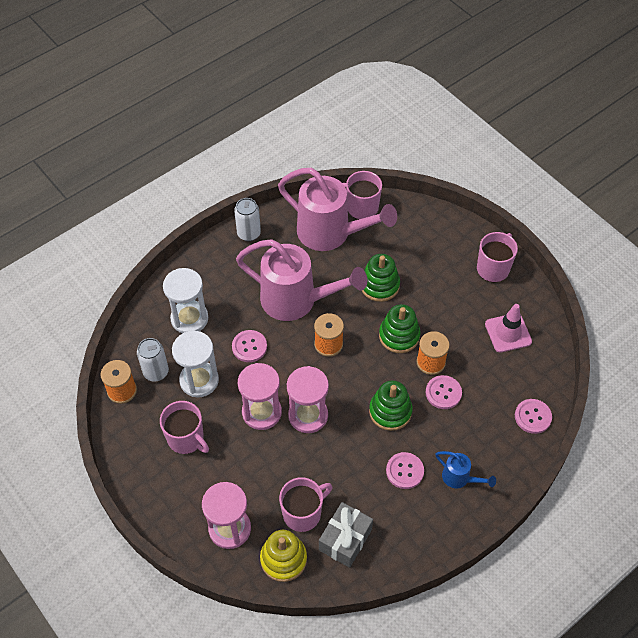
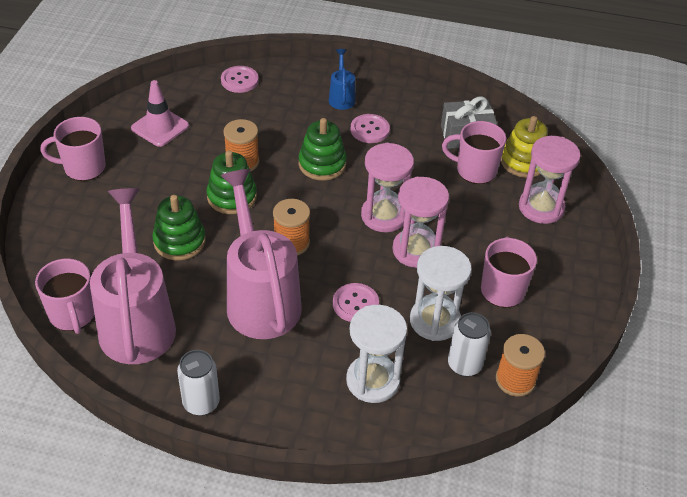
camera: 130 degrees left, 10 degrees down
pink button [426,375,462,409] -> none

